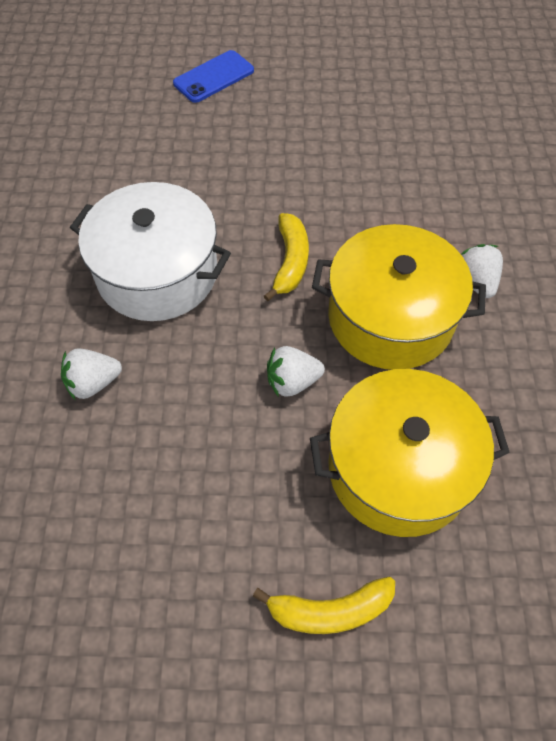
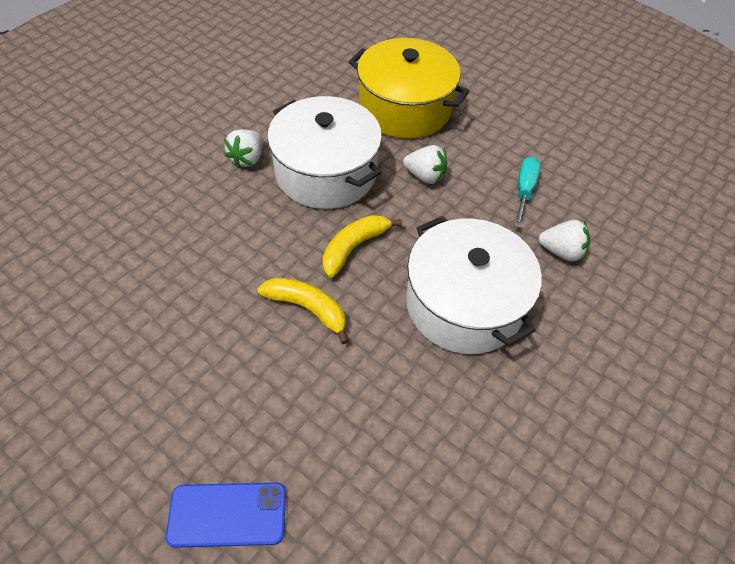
camera: 145 degrees left, 5 degrees down
yellow banana [252,577,395,634] -> yellow banana moved to [257,278,349,344]
yellow pot [312,224,486,370] -> white pot [267,96,382,209]
none -> turquoise screwdriver [514,157,541,228]

